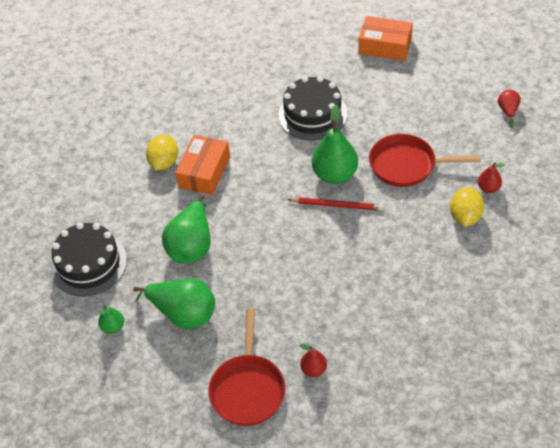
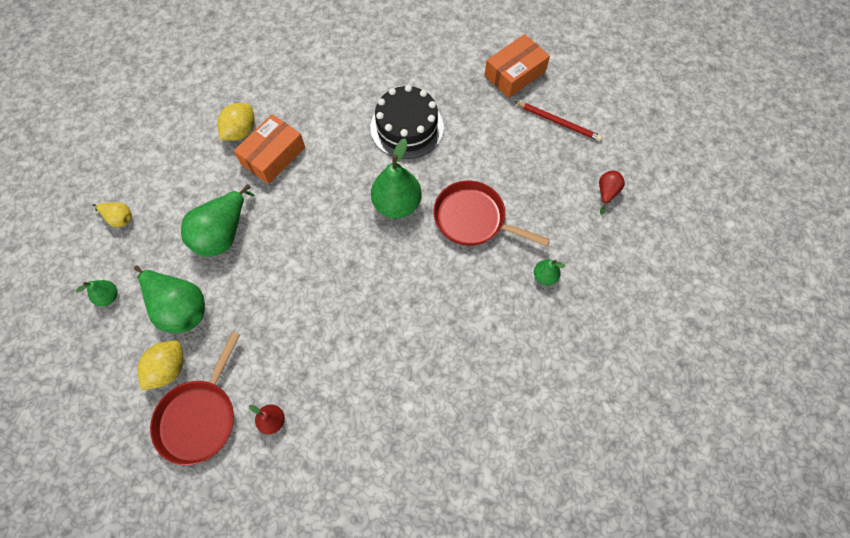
camera: 15 degrees right, 15 degrees up
black cake [51,223,127,296] -> yellow pear [92,202,132,227]
red pencil [287,197,383,211] -> red pencil moved to [514,101,602,141]
orange box [358,16,413,61] -> orange box turned 75 degrees counterclockwise [485,34,550,98]
yellow lemon [450,187,484,227] -> yellow lemon moved to [138,340,184,391]
red pear [478,162,505,193] -> green pear [534,260,565,285]

